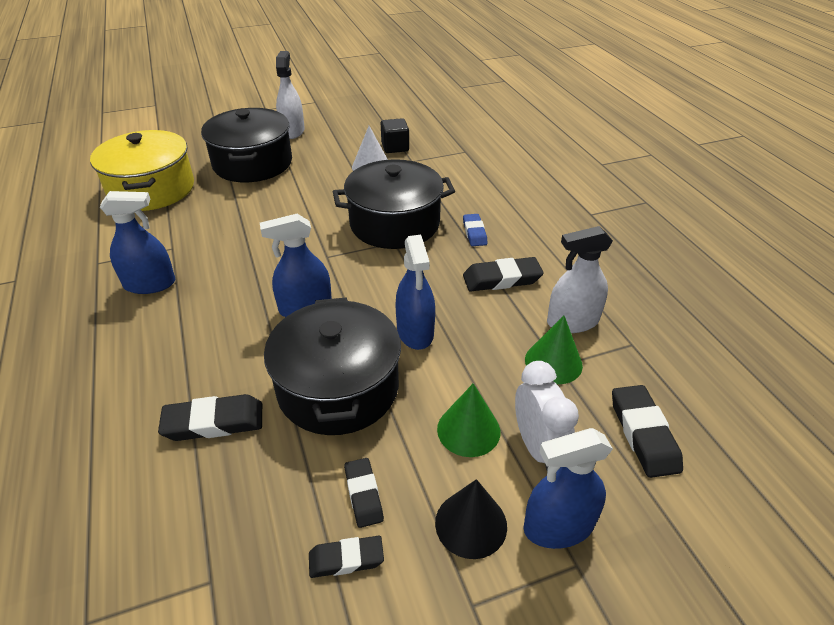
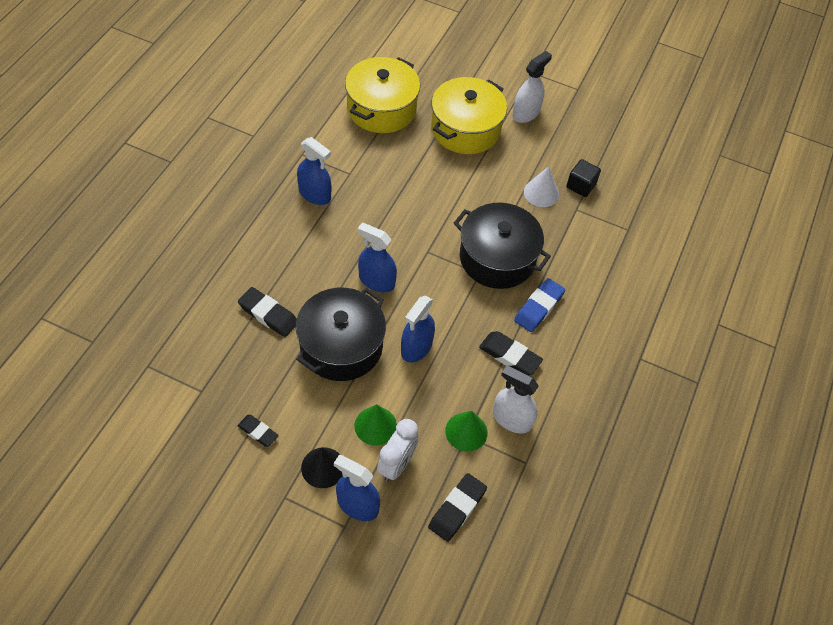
camera: 40 degrees right, 15 degrees up
black pot [201,108,292,182] -> yellow pot [431,77,507,154]
black eraser [344,458,384,528] -> none
blue eraser [463,214,487,246] -> blue eraser [514,278,565,332], size x1.55

